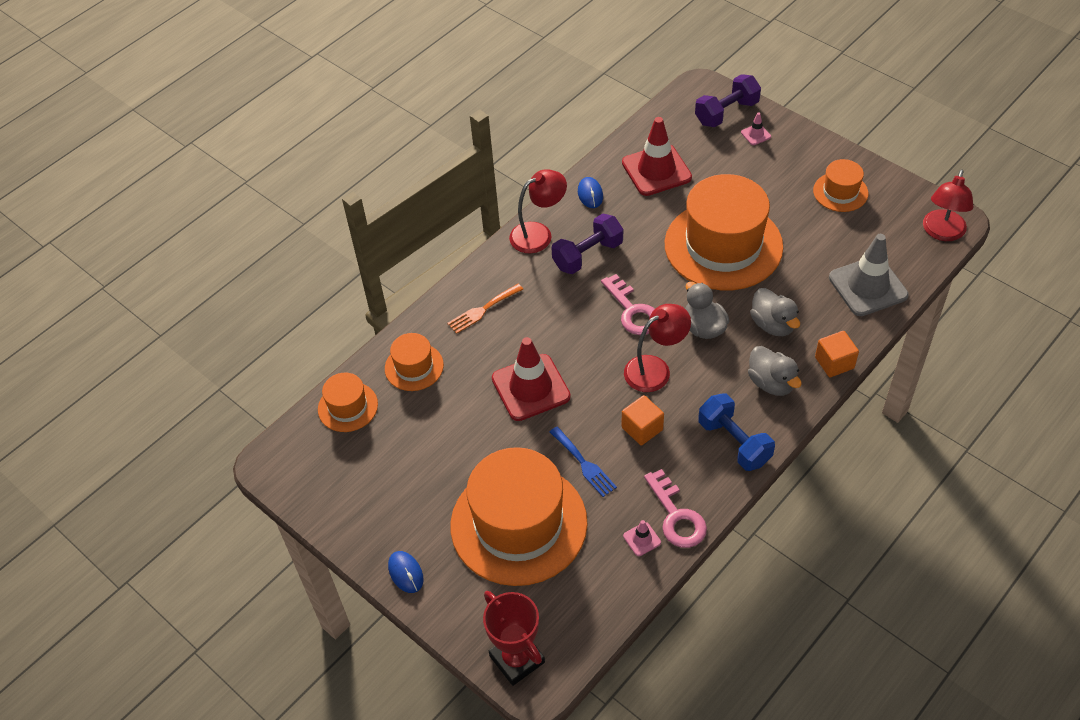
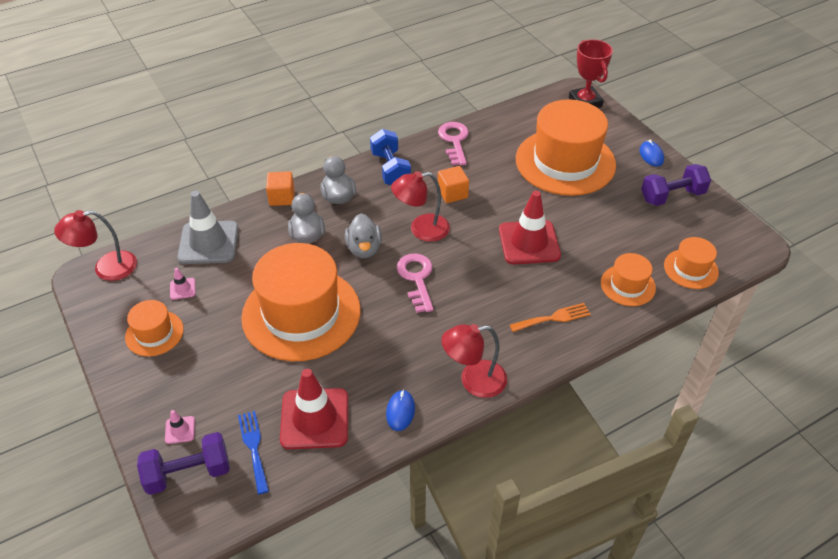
camera: 165 degrees left, 5 degrees down
blue fork [550,427,617,497] -> blue fork moved to [238,411,269,494]
purple dumbbell [551,213,623,274] -> purple dumbbell moved to [641,164,711,206]
pink traffic cone [623,520,661,556] -> pink traffic cone moved to [170,268,196,300]
red lamp [923,169,973,241] -> red lamp turned 150 degrees counterclockwise [54,210,137,281]

